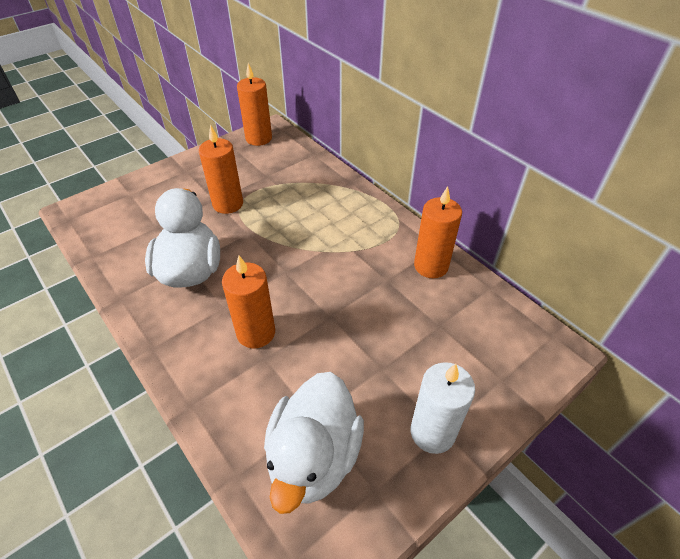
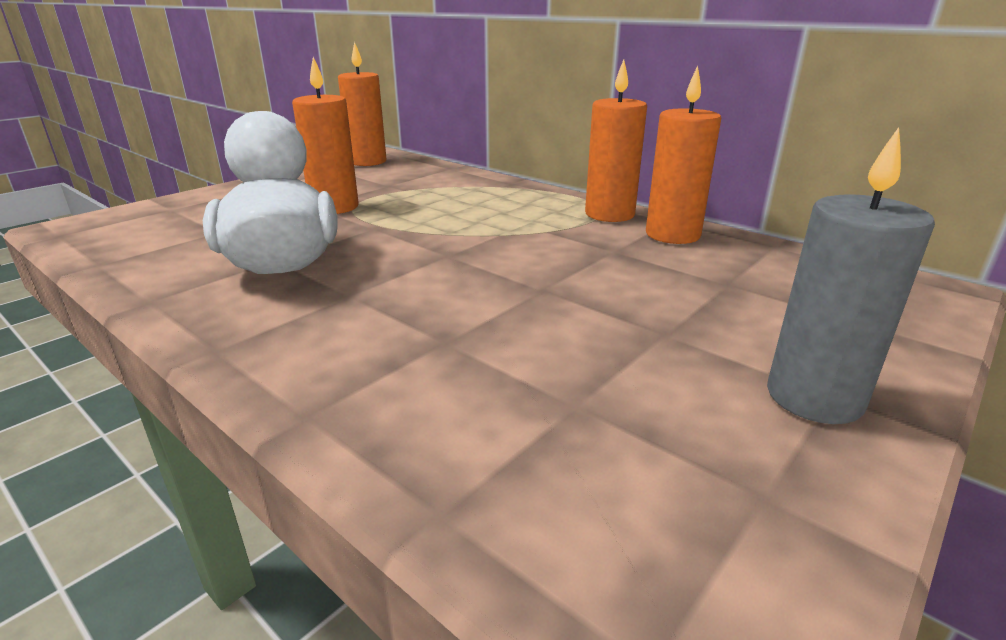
camera: 10 degrees left, 20 degrees down
orange candle [222,255,275,348] -> orange candle moved to [585,59,647,222]
white duck [264,372,364,514] -> none
white candle [411,362,475,454] -> grey candle [767,127,935,424]

